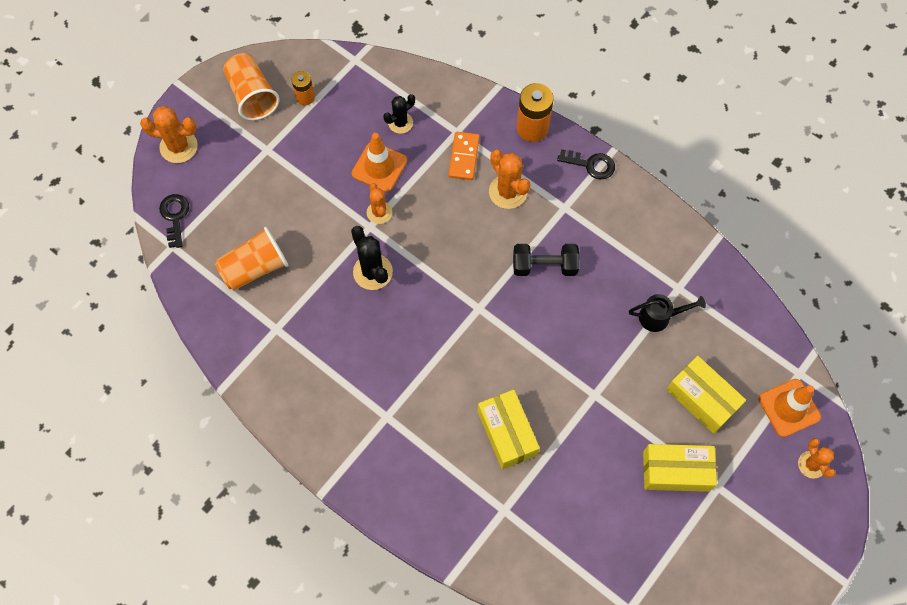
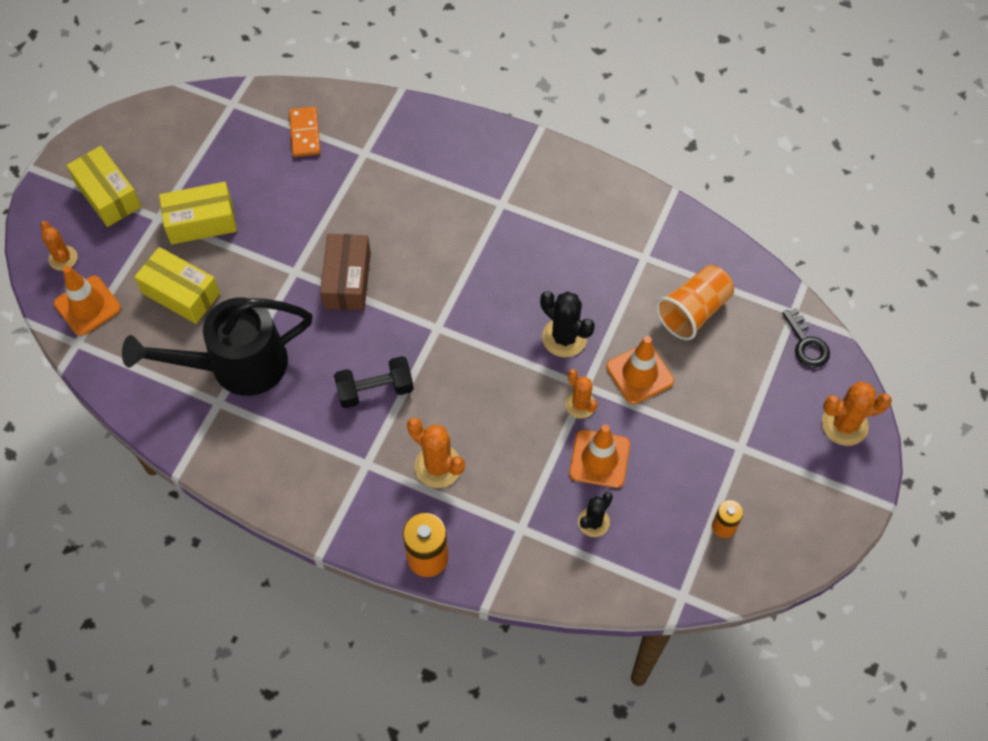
camera: 165 degrees right, 5 degrees down
orange cup [223,53,279,120] -> none
orange domino [448,132,480,180] -> orange domino moved to [289,107,320,157]
yellow box [478,390,540,470] -> yellow box moved to [66,146,141,227]
black key [557,149,615,180] -> none
black watering can [629,294,706,332] -> black watering can [122,298,313,396], size x2.17
none -> brown box [320,234,371,311]
none -> orange traffic cone [606,336,674,404]

